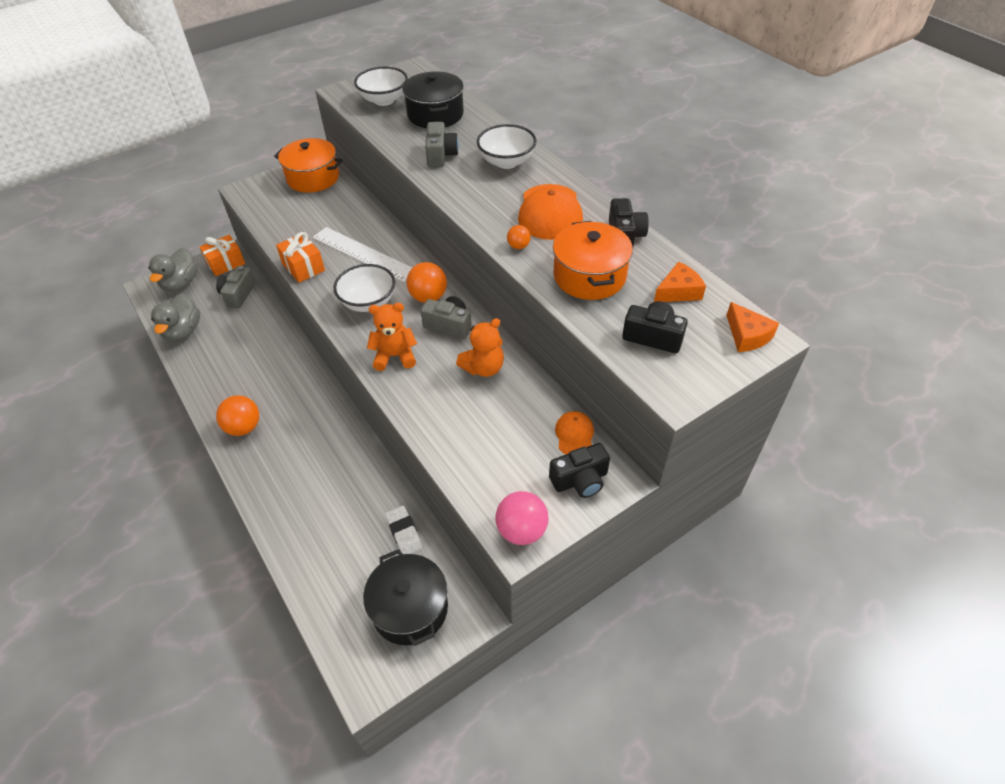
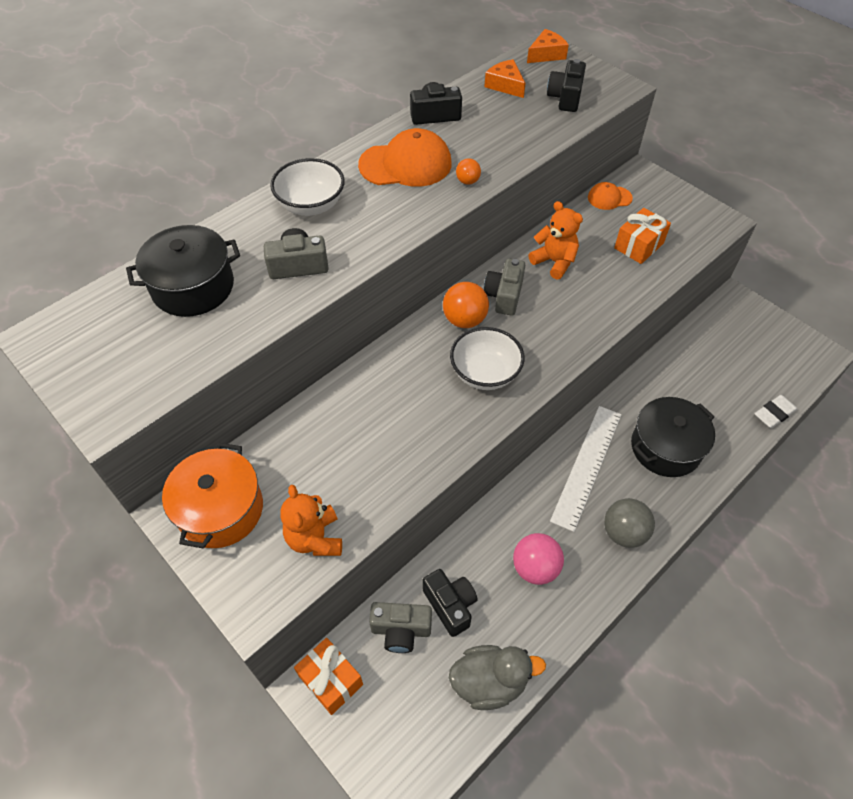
camera: 100 degrees left, 5 degrees up
grey duck [148,248,198,292] -> none
orange ball [216,395,259,436] -> grey ball [604,498,655,548]
orange gift [276,232,325,283] -> orange gift moved to [614,208,671,264]
white ruler [313,227,412,282] -> white ruler moved to [550,406,622,532]
white bowl [354,66,408,106] -> none
black pot [363,549,448,646] -> black pot moved to [631,397,715,477]
orange teddy bear [367,303,417,371] -> orange teddy bear moved to [280,485,342,556]
white eraser [385,505,422,554] -> white eraser moved to [754,395,798,428]
pink ball [495,491,549,545] -> pink ball moved to [513,533,564,585]
black camera [549,443,610,498] -> black camera moved to [422,569,477,637]
orange pot [553,221,633,300] -> none

